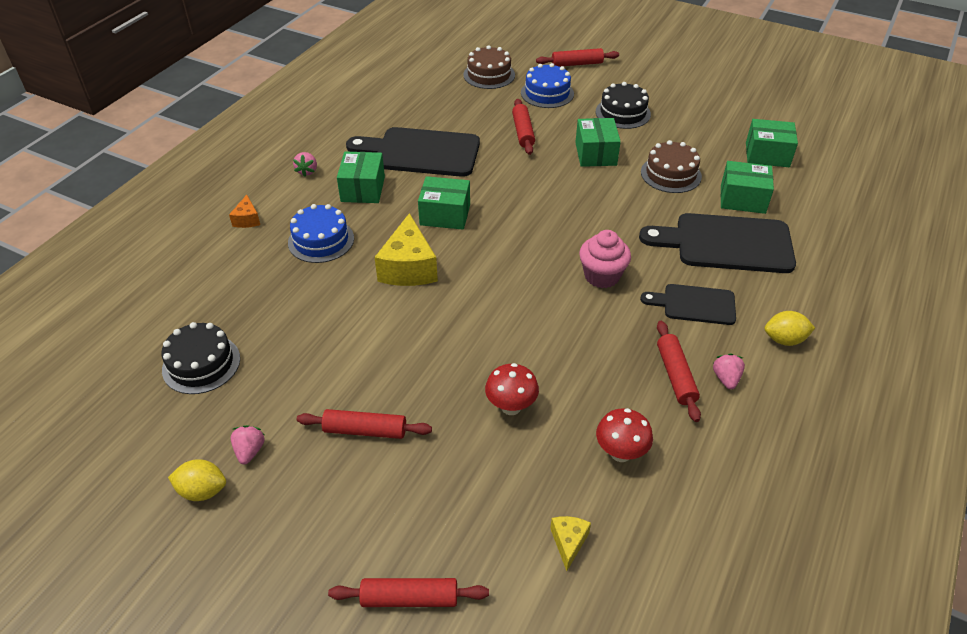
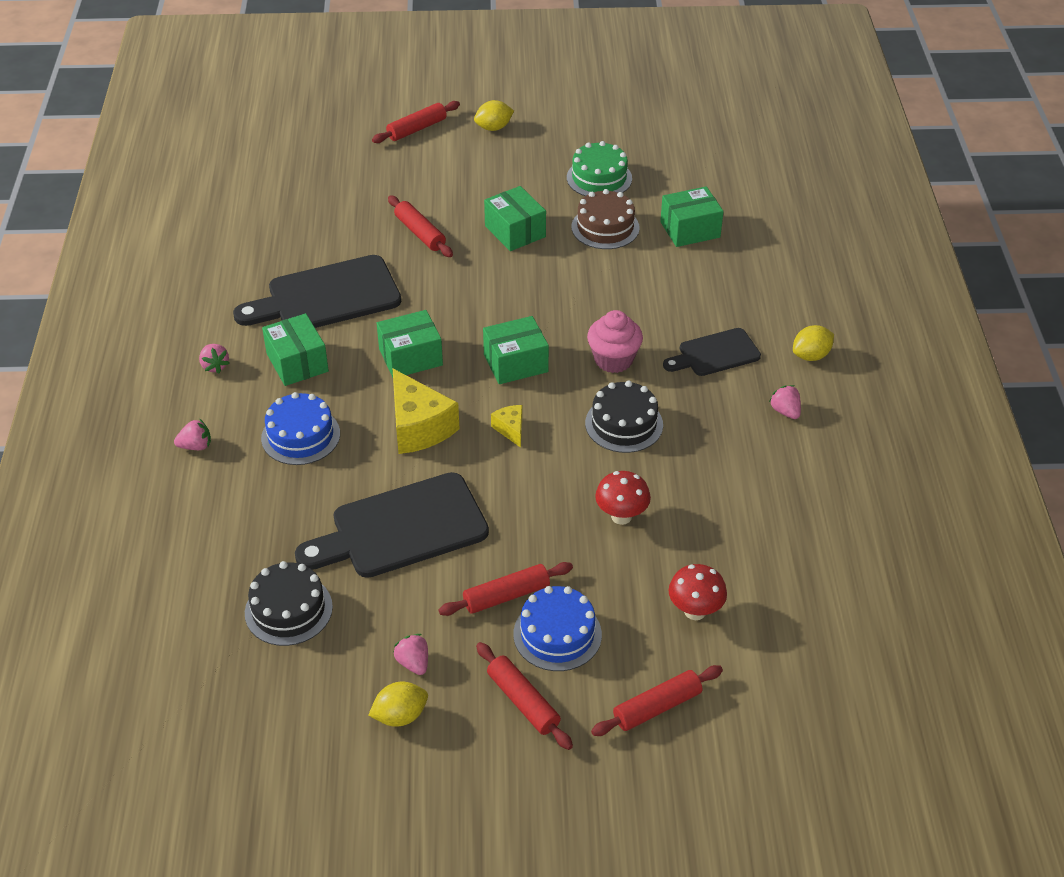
camera: 30 degrees left, 0 degrees up
orange cheese [229,195,260,228] -> pink strawberry [174,419,211,450]
brown cake [463,45,515,89] -> none
blue cake [521,63,574,108] -> blue cake moved to [513,586,602,671]
yellow cheese [550,516,591,571] -> yellow cheese moved to [491,405,522,448]
black cake [596,82,651,129] -> black cake moved to [585,381,663,453]
red mushroom [596,408,653,462] -> red mushroom moved to [669,564,727,620]
black cutting board [639,213,796,273] -> black cutting board moved to [295,472,489,578]
red rolling pin [657,321,701,422] -> red rolling pin moved to [476,642,573,750]
green box [746,119,798,167] -> green box moved to [483,316,549,384]
none -> yellow lemon [474,100,514,131]
none -> green cake [567,141,632,196]

